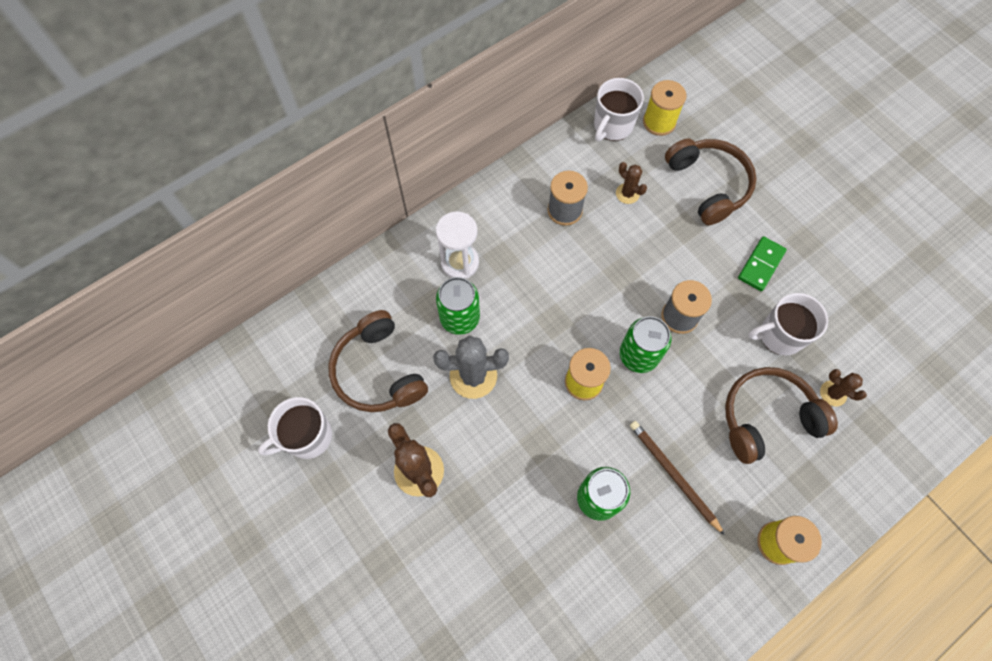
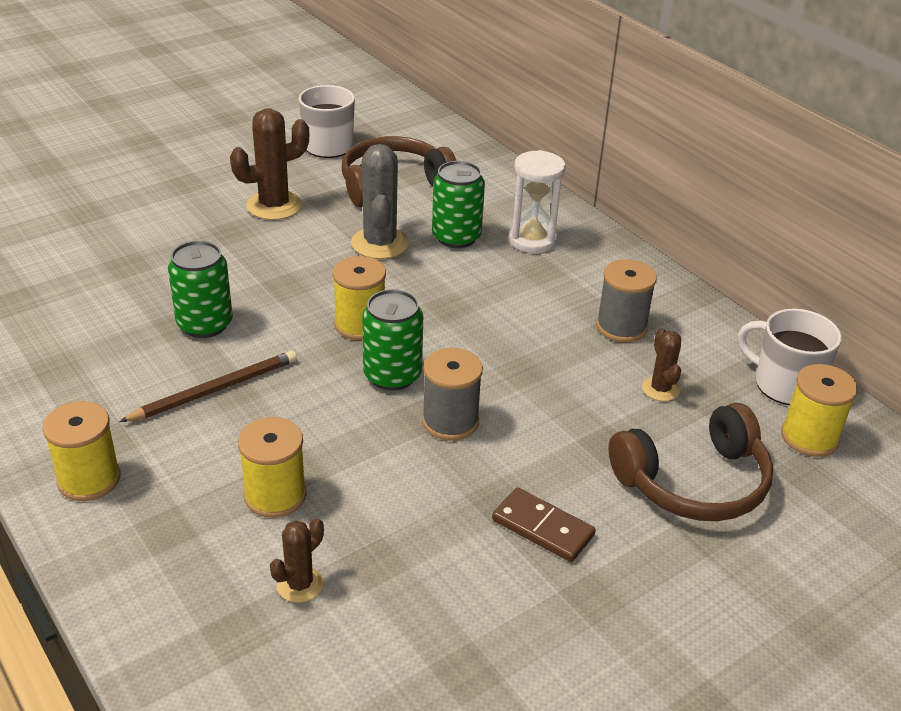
camera: 90 degrees right, 30 degrees down
brown cactus [616,162,647,204] -> brown cactus turned 60 degrees counterclockwise [642,328,681,401]
brown headphones [725,367,838,464] -> yellow spool [238,417,307,518]
green domino [738,236,787,291] -> brown domino [492,487,596,562]
white mug [748,293,828,356] -> none

